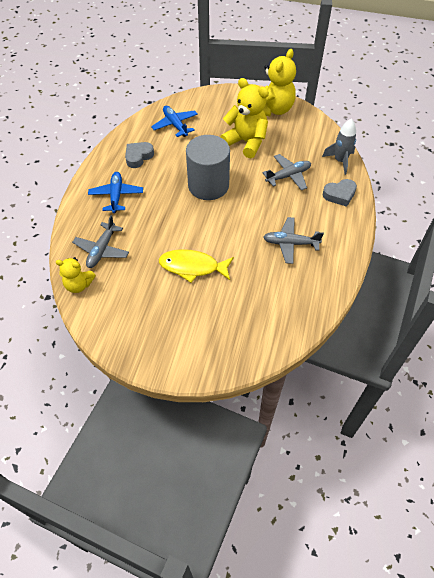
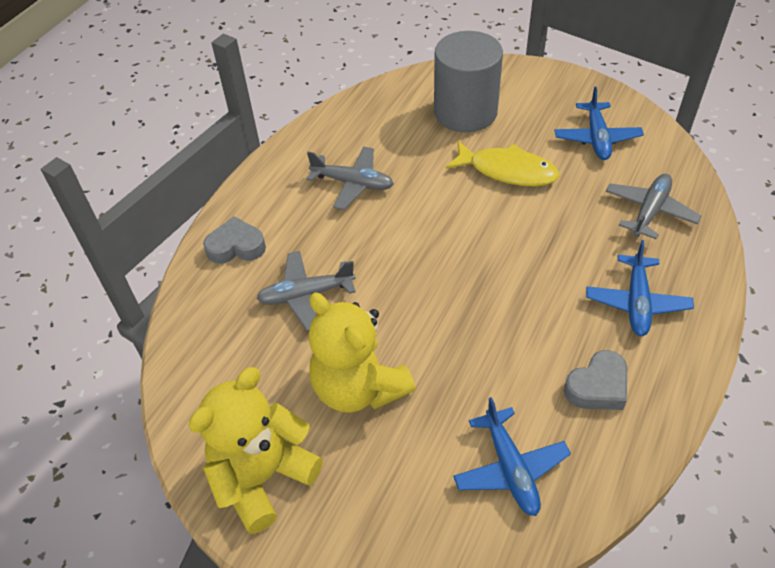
camera: 165 degrees left, 5 degrees down
yellow teddy bear [56,257,96,293] -> none
grey cylinder [186,135,230,200] -> grey cylinder moved to [434,31,503,132]
grey rocket [322,118,356,175] -> none
none -> blue plane [555,87,644,160]

